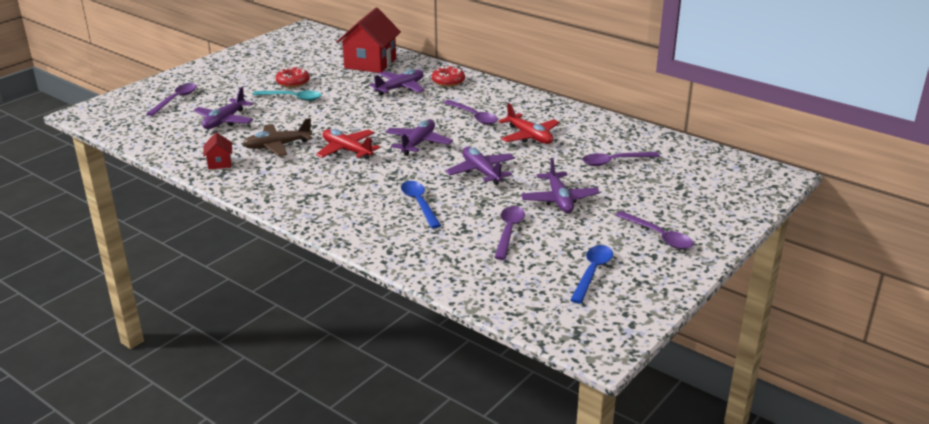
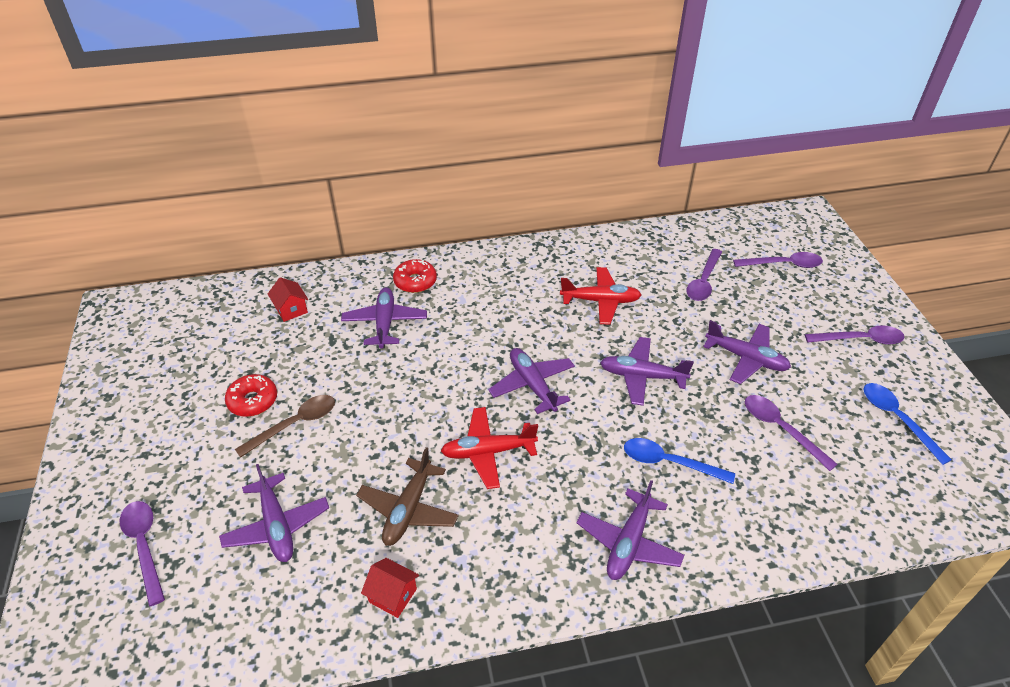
camera: 50 degrees left, 15 degrees up
turquoise spoon [253,90,322,101] -> brown spoon [235,395,335,458]
red house [337,8,401,73] -> red house [268,277,308,322], size x0.45
purple spoon [444,100,498,125] -> purple spoon moved to [733,252,823,268]
none -> purple plane [576,480,685,580]

